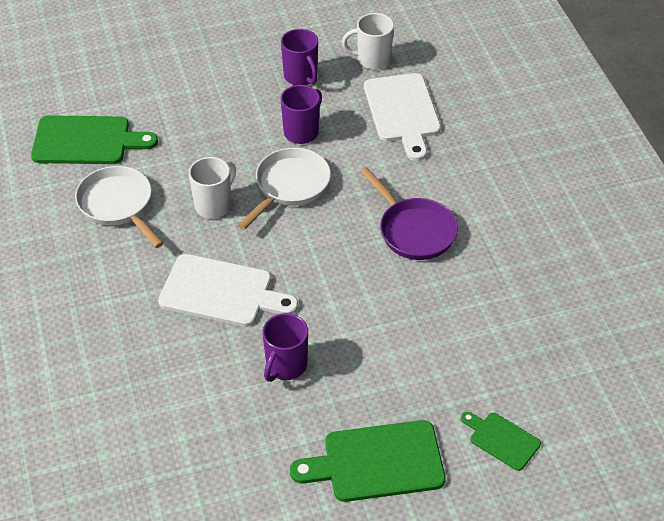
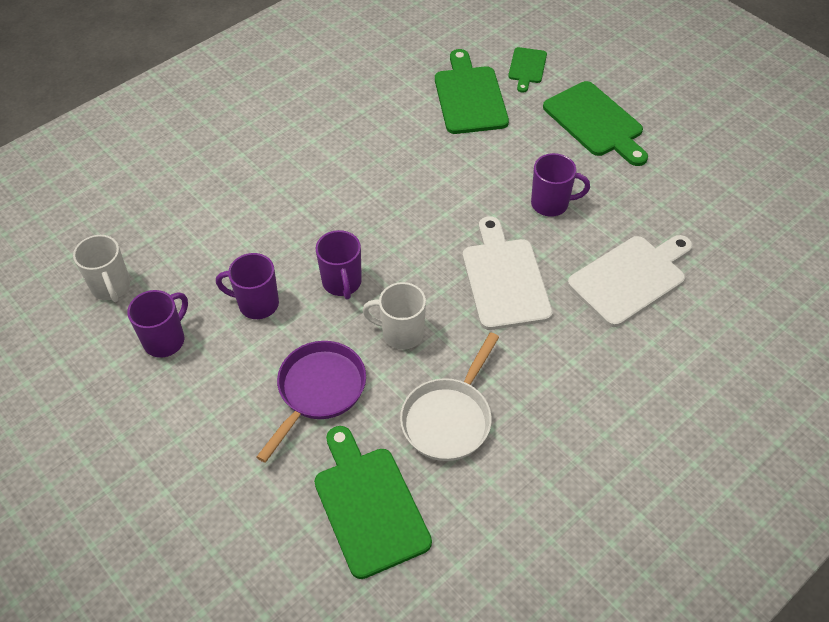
camera: 115 degrees left, 5 degrees up
white pan [238,148,331,230] -> purple mug [316,230,362,299]
purple pan [360,167,458,260] -> purple pan moved to [257,341,366,463]
white cutting board [364,73,441,161] -> white cutting board moved to [568,235,693,327]
none -> green cutting board [435,49,509,134]

